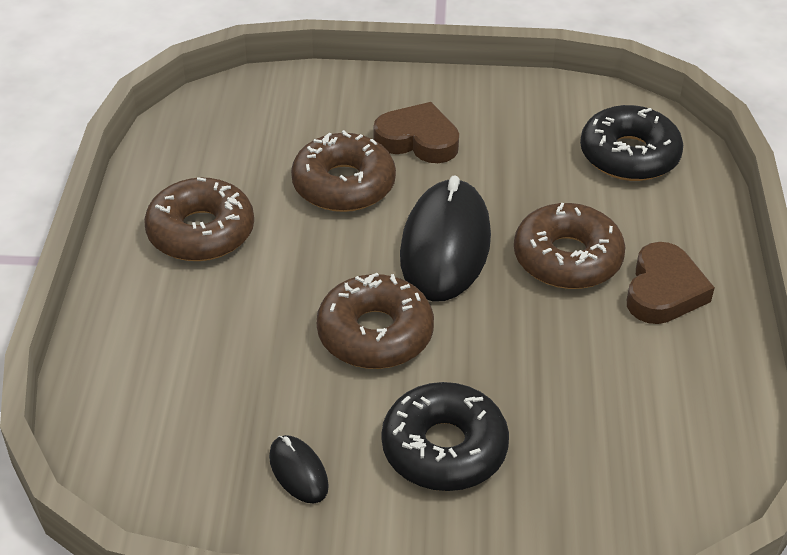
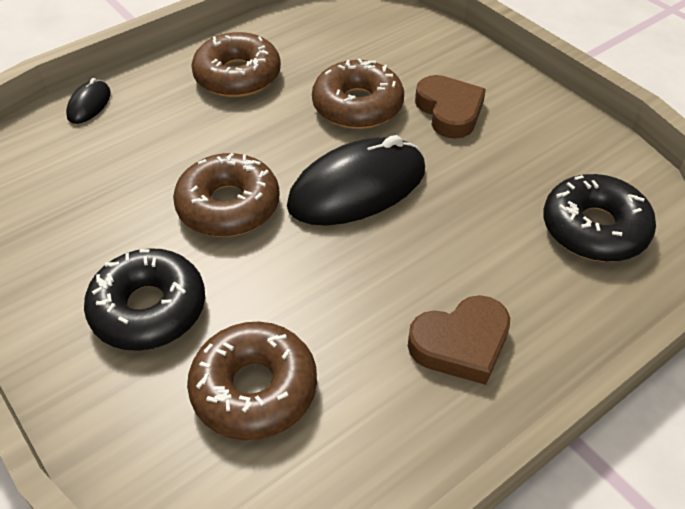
camera: 50 degrees right, 5 degrees up
black mouse [269,435,329,504] -> black mouse moved to [66,78,111,124]
brown donut [514,203,625,289] -> brown donut moved to [187,322,317,440]

